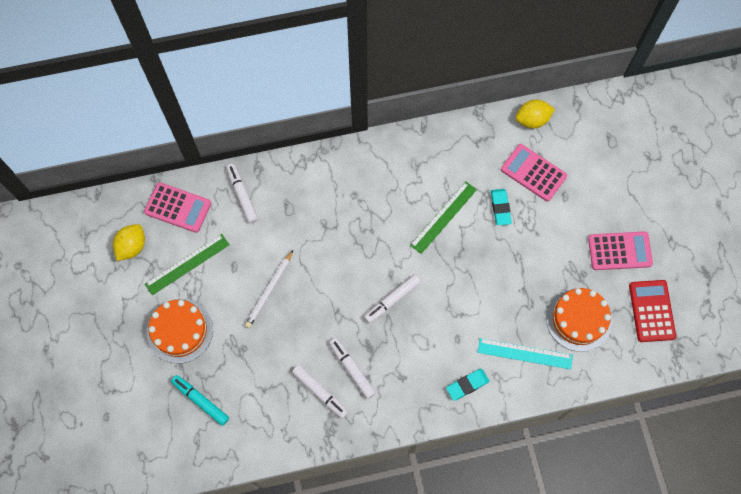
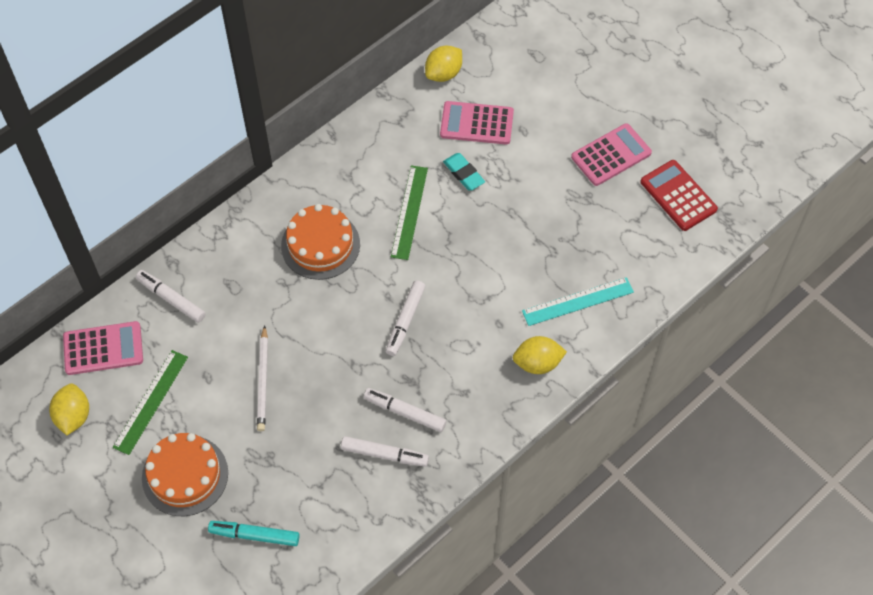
camera: 30 degrees left, 10 degrees down
turquoise eraser [446,369,489,401] -> yellow lemon [512,336,567,374]
orange cake [546,287,612,352] -> orange cake moved to [281,204,360,280]

